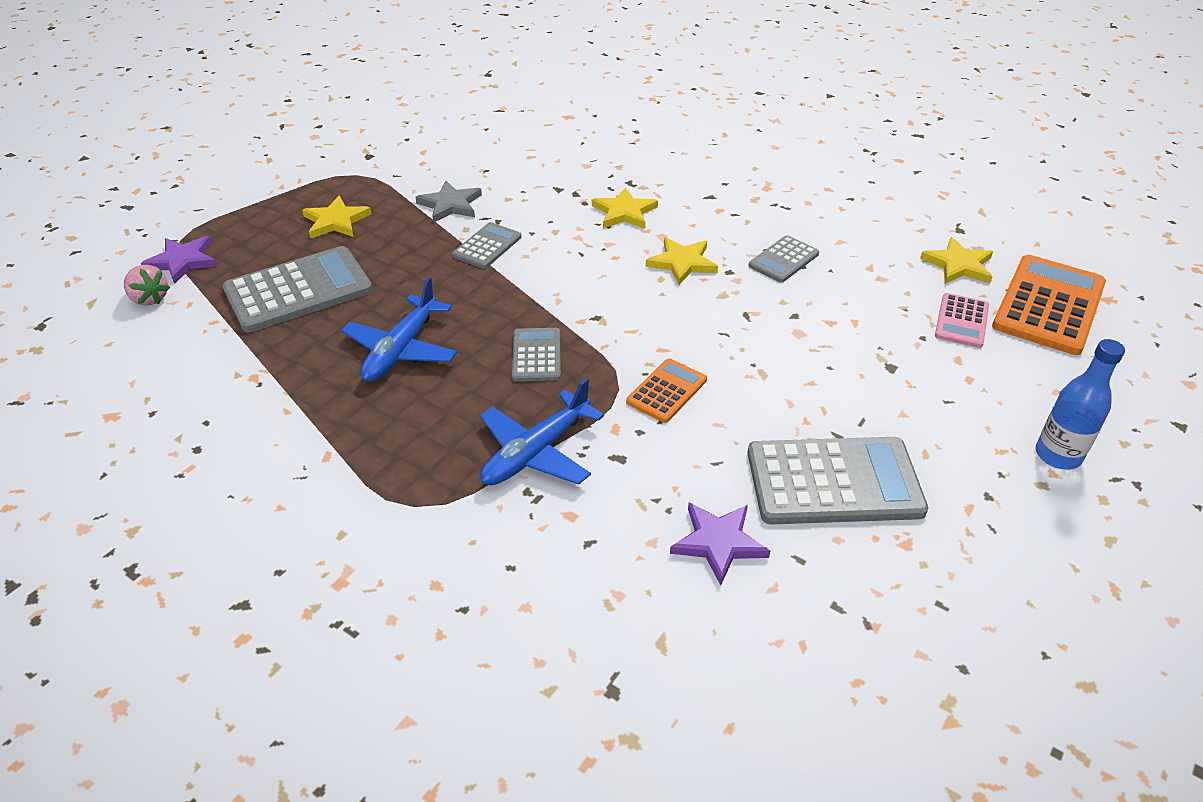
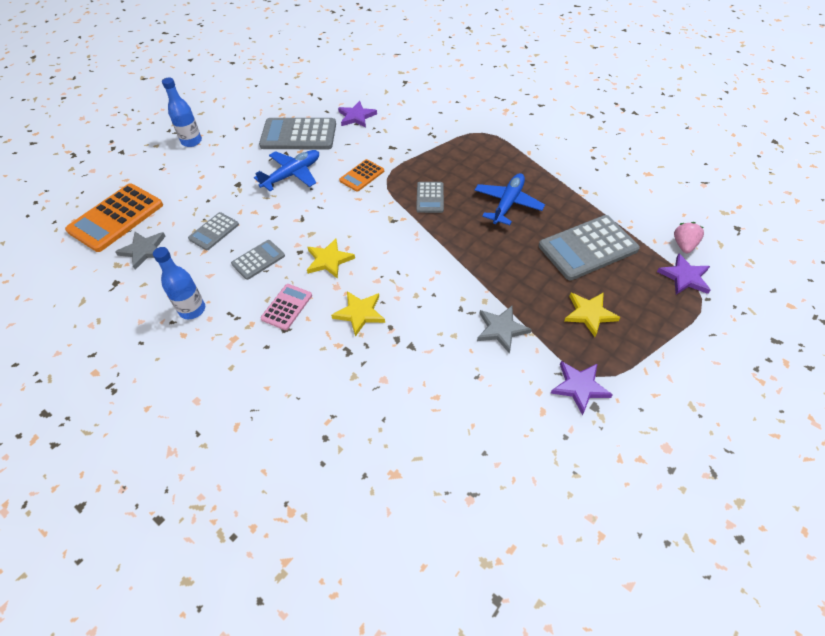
camera: 175 degrees left, 10 degrees up
pink strawberry [124,265,170,306] -> pink strawberry turned 60 degrees clockwise [674,222,704,253]
grey calculator [452,222,522,269] -> grey calculator moved to [188,212,239,250]
blue plane [480,378,604,485] -> blue plane moved to [254,150,319,191]
yellow star [920,237,993,284] -> grey star [115,232,165,270]
pink calculator [935,293,989,348] -> pink calculator moved to [260,284,312,330]
none -> blue bottle [153,247,205,319]
none -> purple star [551,361,613,415]

